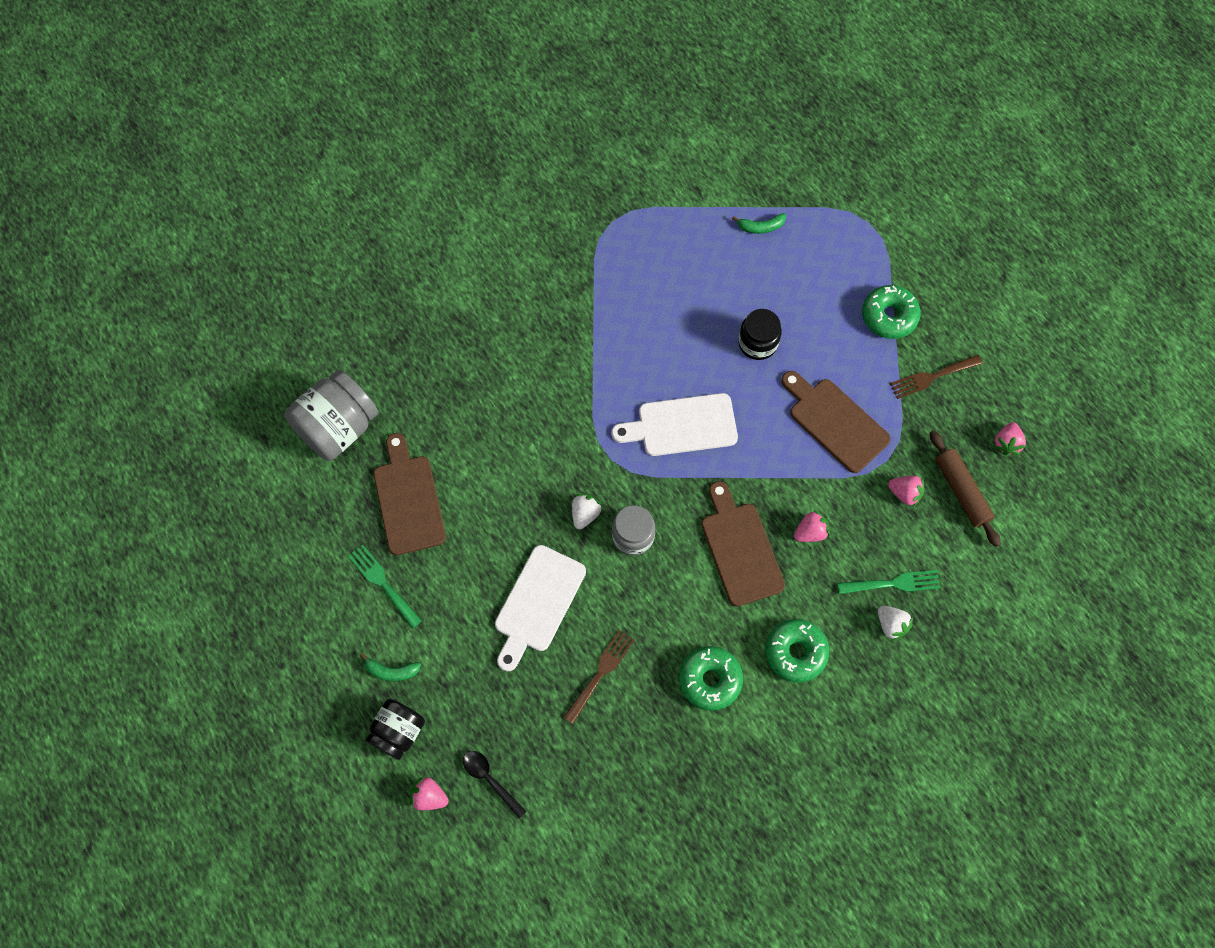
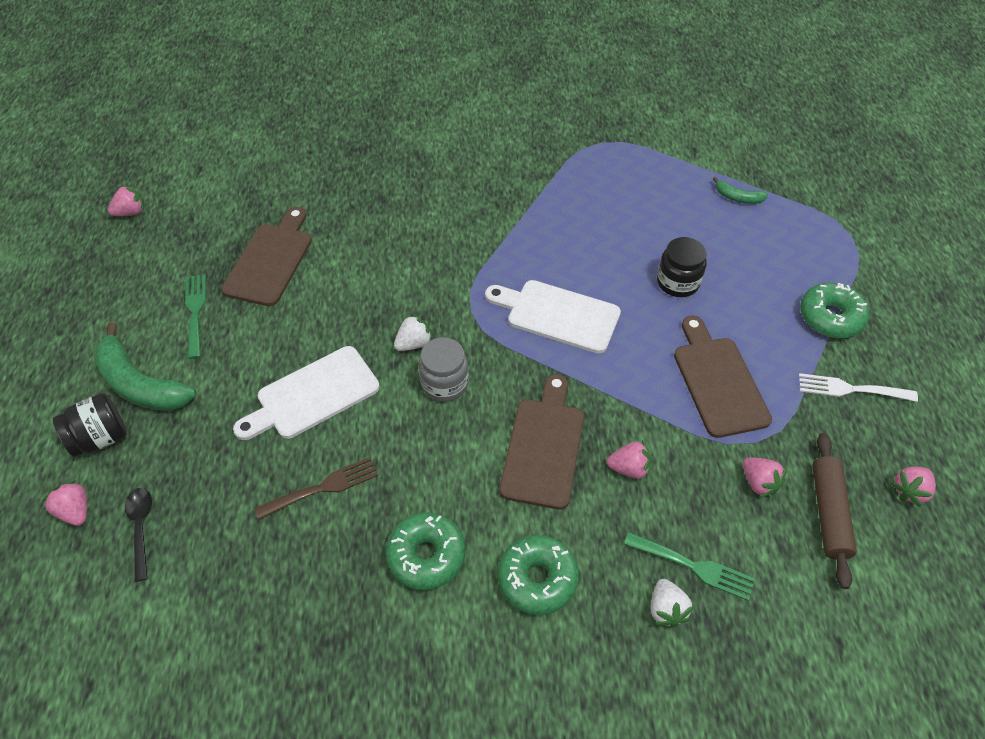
camera: 30 degrees right, 15 degrees down
grey jar [285,370,378,461] -> none
green banana [360,653,421,681] -> green banana [94,323,196,411], size x2.04
brown fork [890,355,983,399] -> white fork [799,373,918,402]
none -> pink strawberry [108,184,144,216]

